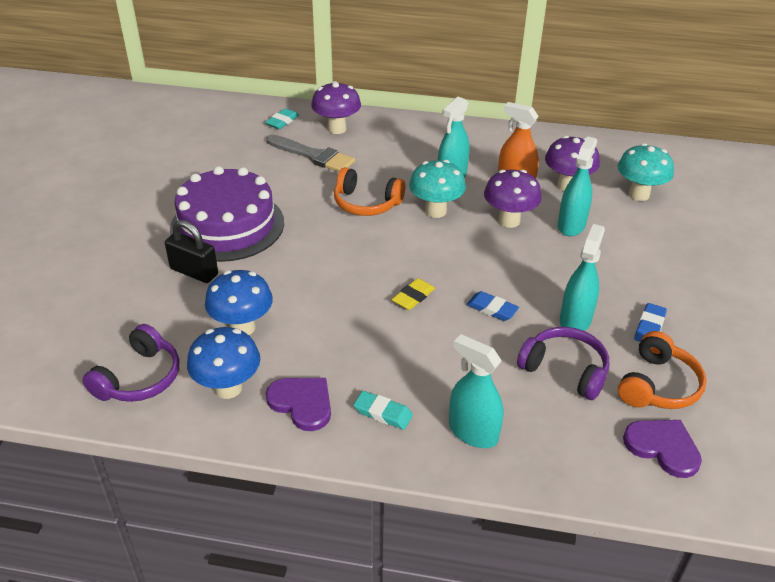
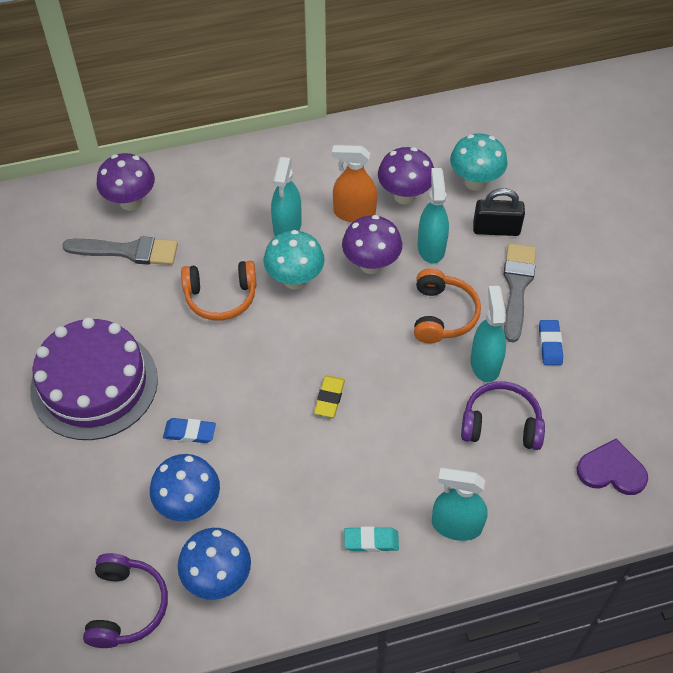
camera: 25 degrees left, 15 degrees up
black padlock [165,220,218,283] -> black padlock moved to [473,188,525,236]
turquoise eraser [265,108,299,129] -> none
purple heart [266,378,331,431] -> none
blue eraser [466,291,519,321] -> blue eraser moved to [163,418,216,443]
orange headphones [618,331,707,409] -> orange headphones moved to [414,268,481,343]
none -> grey brush [503,243,536,343]

